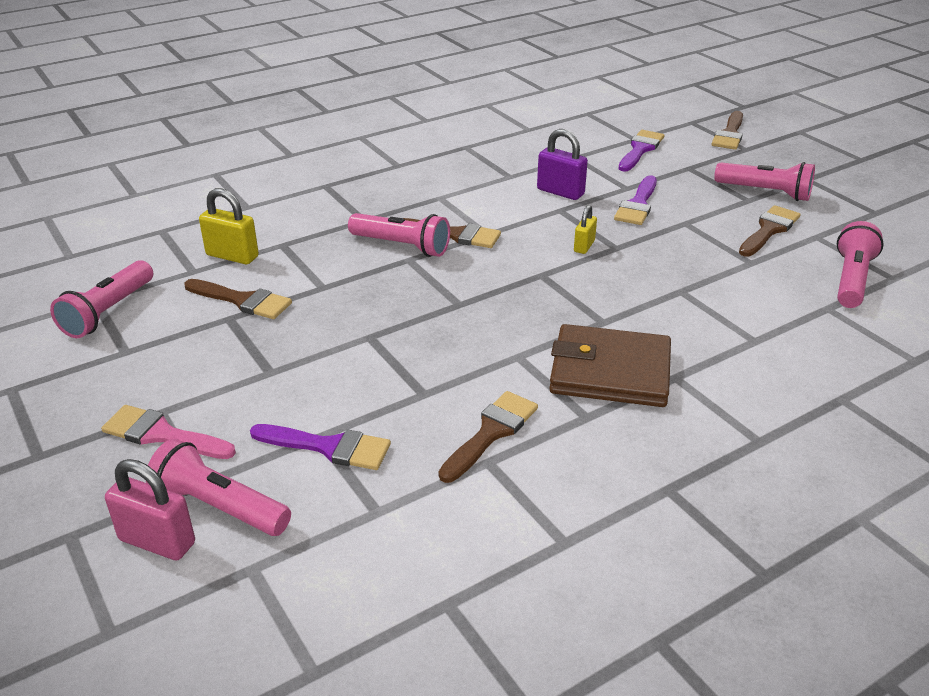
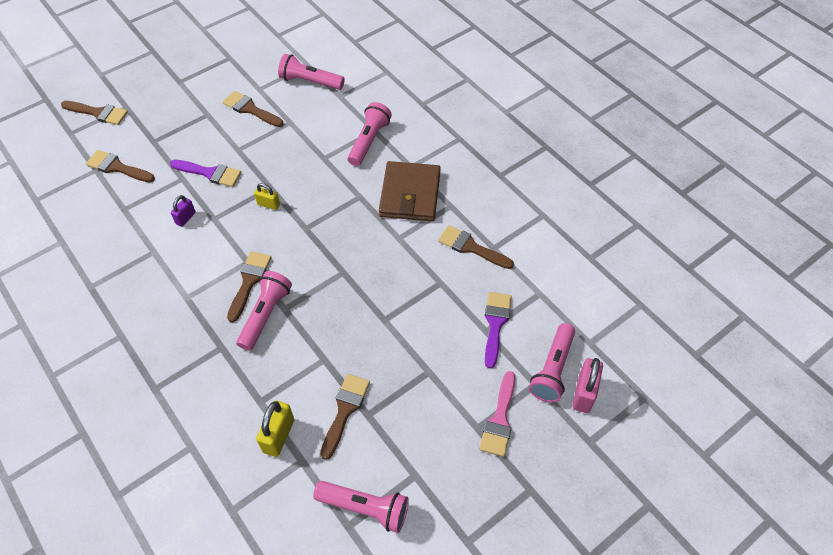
camera: 95 degrees left, 20 degrees up
purple padlock [537,129,588,200] -> purple padlock [171,195,196,227], size x0.62
purple brush [619,130,665,172] -> brown brush [86,150,155,182]
pink flashlight [714,162,815,201] -> pink flashlight moved to [348,102,392,166]

